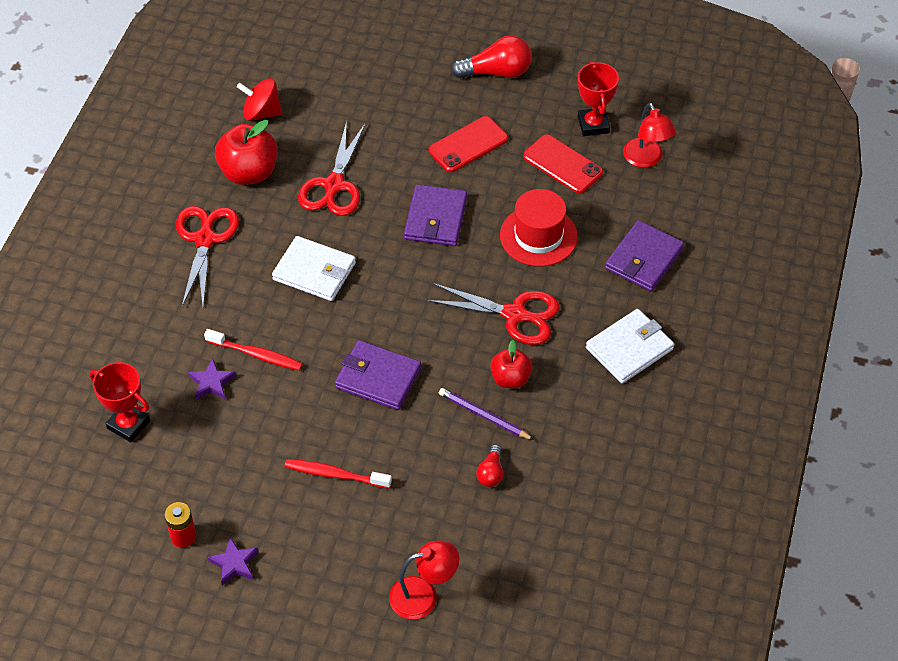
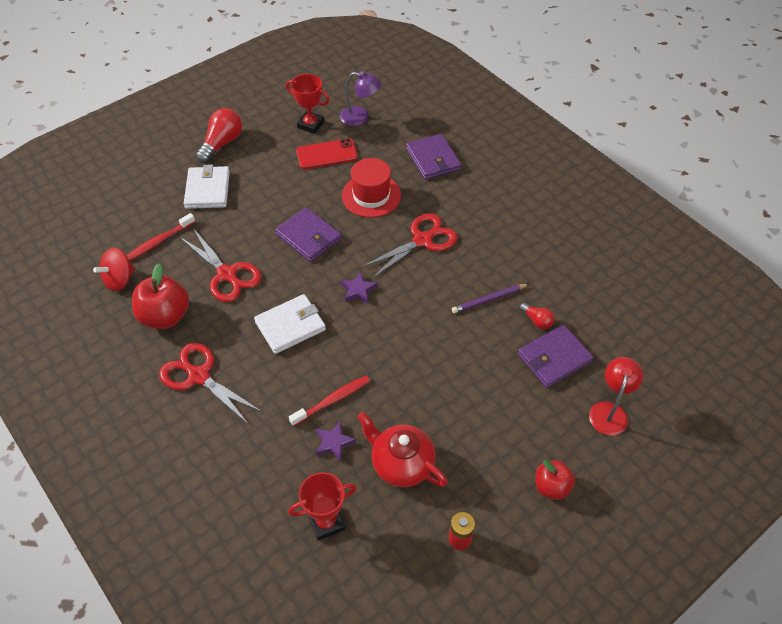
camera: 55 degrees left, 0 degrees up
purple star [207,537,258,586] -> purple star moved to [341,272,377,303]
red toothbrush [284,459,392,488] -> red toothbrush moved to [127,213,195,261]
purple wallet [335,340,421,410] -> purple wallet moved to [518,325,593,388]
red phone [429,116,508,172] -> none
red apple [490,340,533,388] -> red apple moved to [535,460,575,500]
white wallet [586,309,674,384] -> white wallet moved to [184,164,230,209]
red lamp [623,103,676,168] -> purple lamp [340,71,382,126]
none -> red teapot [357,412,448,487]

